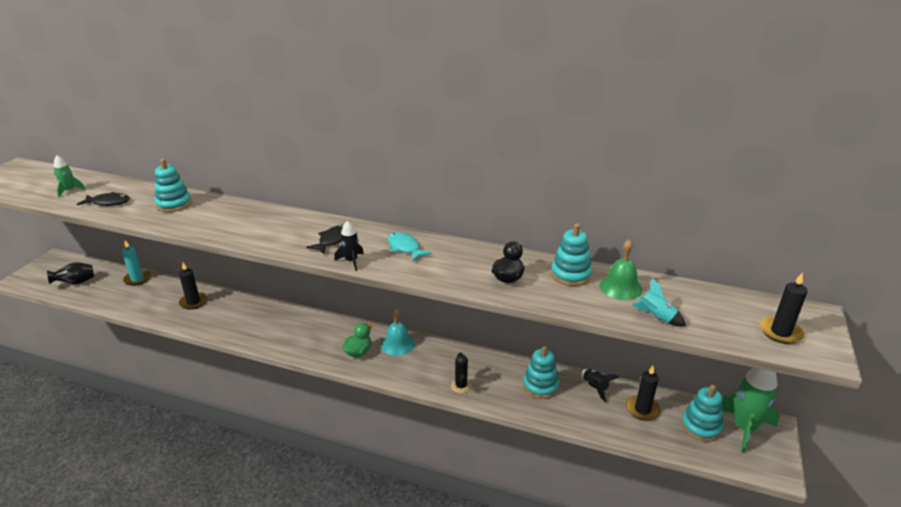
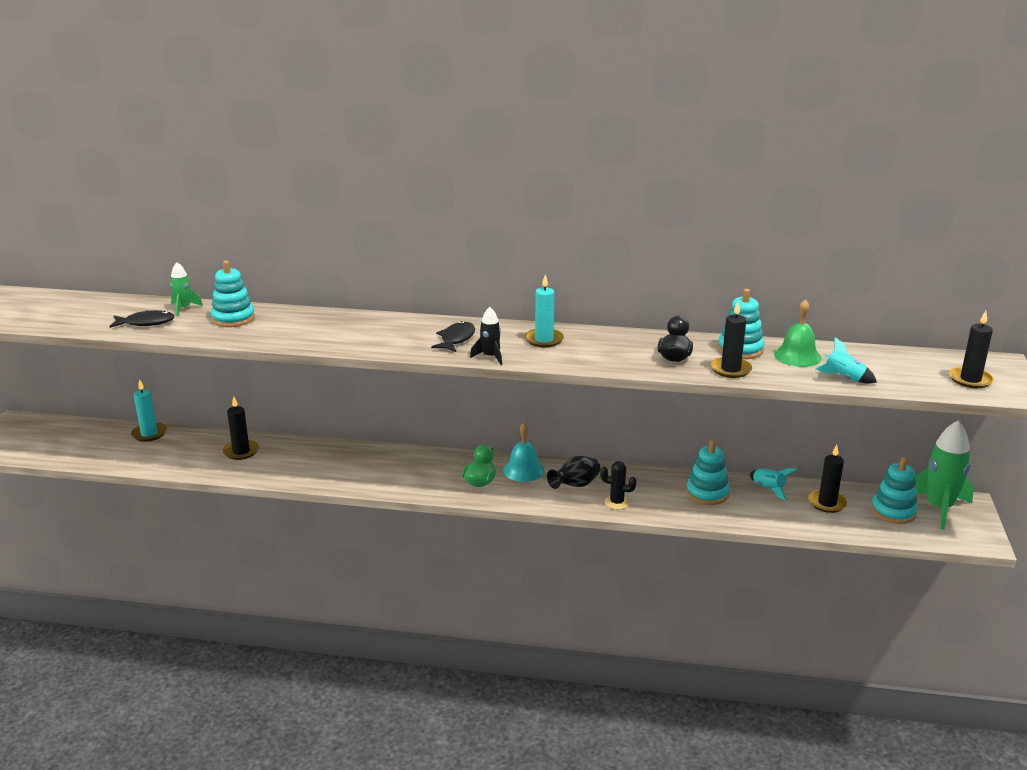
camera: 10 degrees left, 5 degrees down
black vase [47,262,94,284] -> black vase moved to [547,456,600,489]
green rocket [54,155,86,198] -> green rocket moved to [170,262,203,317]
turquoise fish [388,232,432,261] -> turquoise candle [525,275,564,348]
black cactus [451,352,472,394] -> black cactus turned 60 degrees counterclockwise [600,461,637,509]
black rocket [582,369,619,403] -> turquoise rocket [750,468,797,500]
none -> black candle [710,302,752,378]

